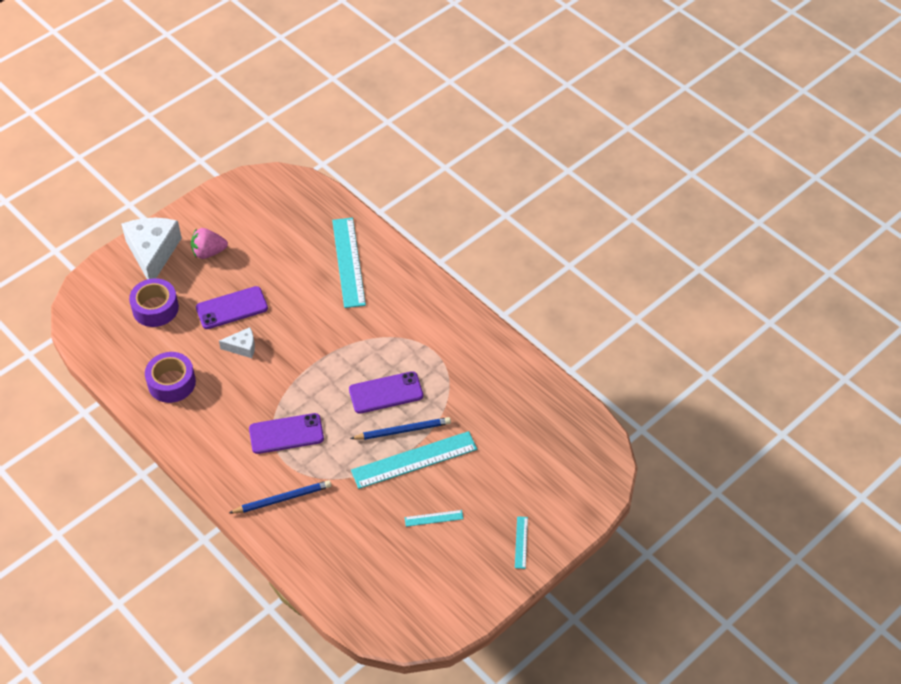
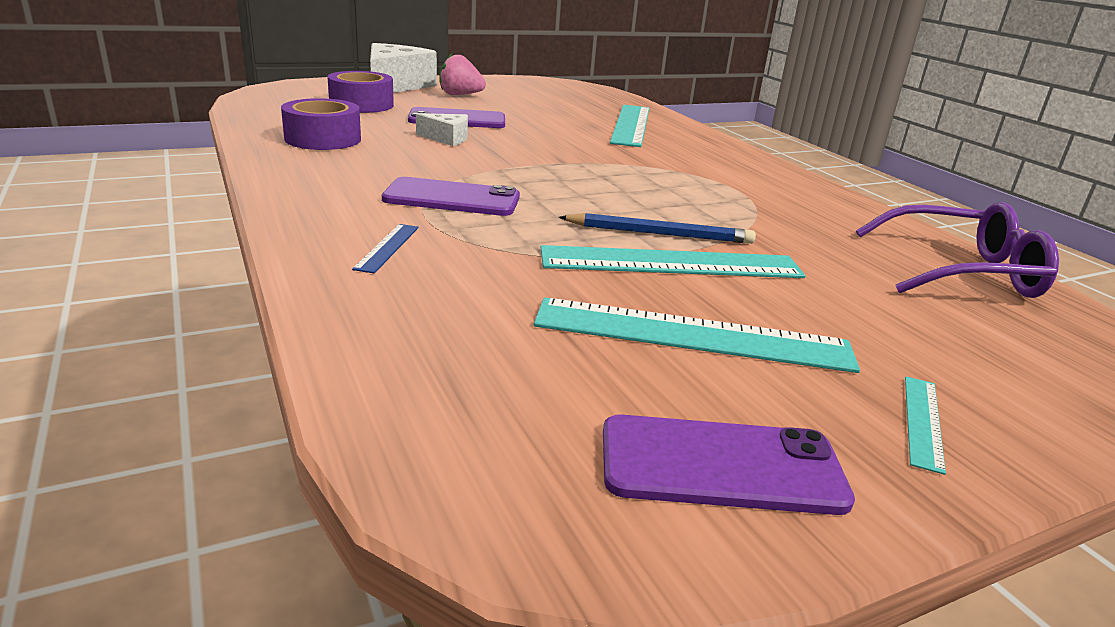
camera: 15 degrees right, 25 degrees down
blue pencil [229,480,331,513] -> blue ruler [352,224,419,273]
purple phone [349,371,423,414] -> purple phone moved to [603,414,855,515]
turquoise ruler [404,510,463,527] -> turquoise ruler [534,298,860,373], size x2.23
none -> purple glasses [856,202,1059,298]

